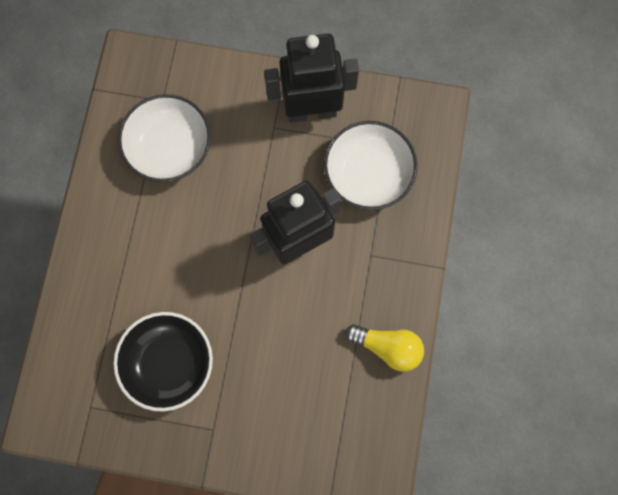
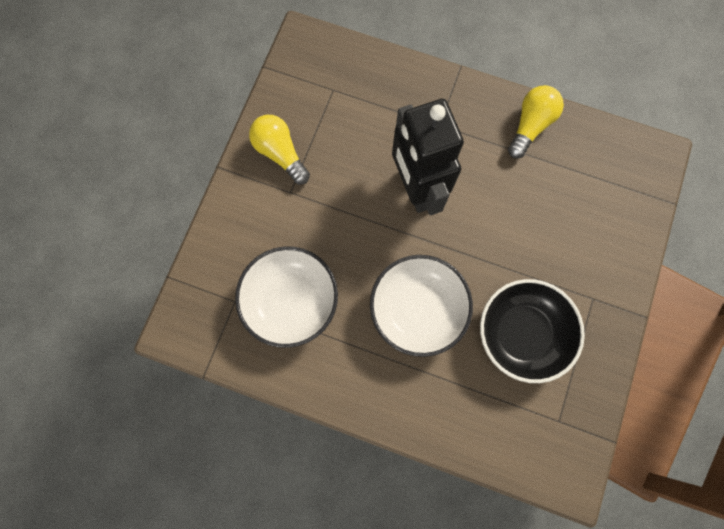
camera: 80 degrees left, 0 degrees up
black robot [264,34,359,123] -> yellow light bulb [249,115,310,184]
white bowl [324,121,417,210] -> white bowl moved to [370,255,473,357]

